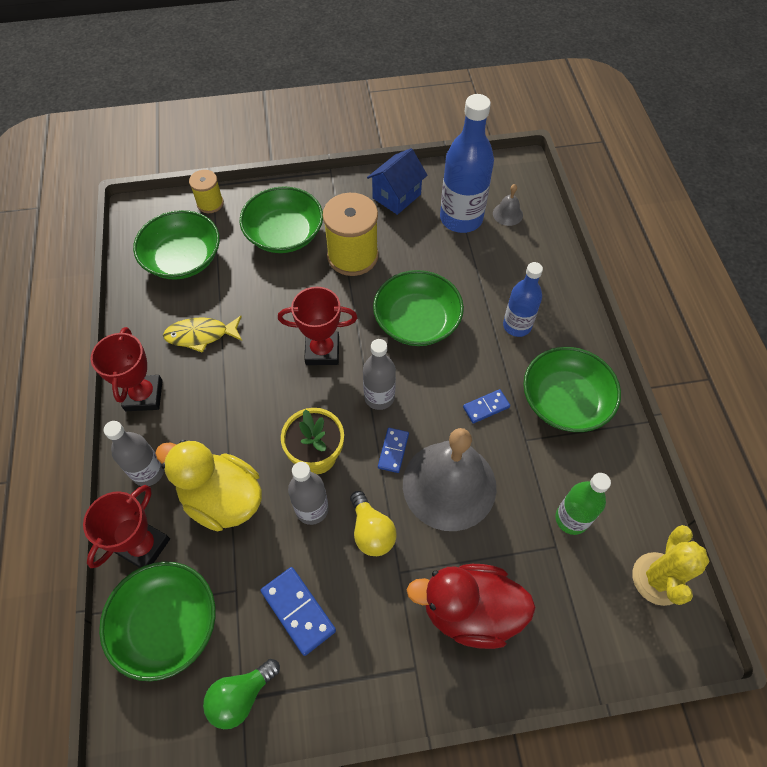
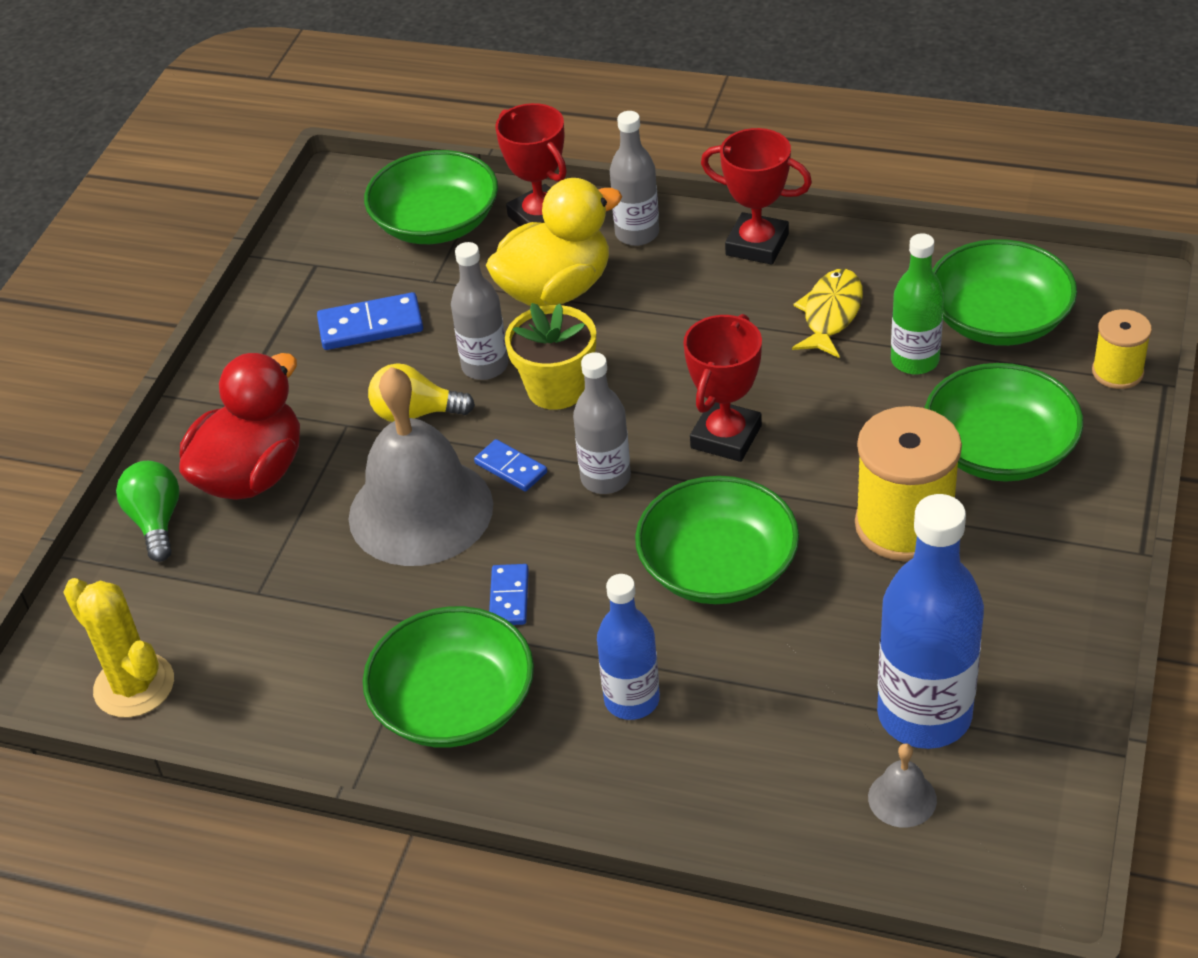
camera: 120 degrees right, 15 degrees down
green light bulb [203,659,280,729] -> green light bulb moved to [116,461,179,562]
blue house [367,148,428,215] -> none
green bottle [555,473,611,535] -> green bottle moved to [891,233,944,374]

